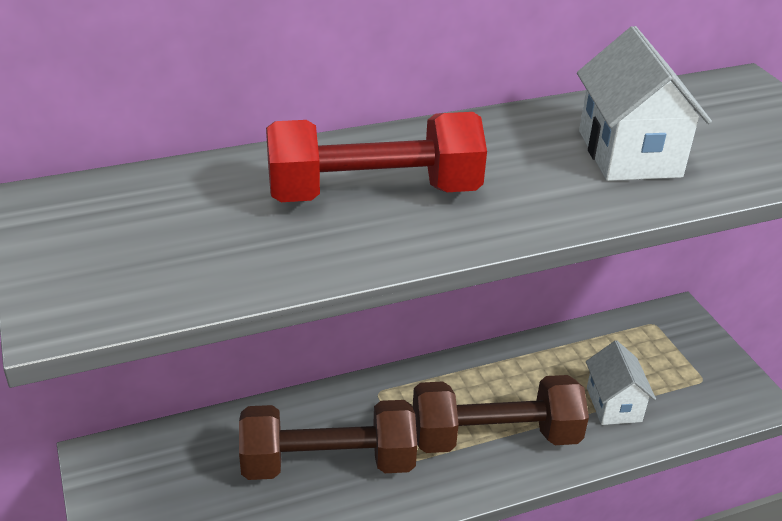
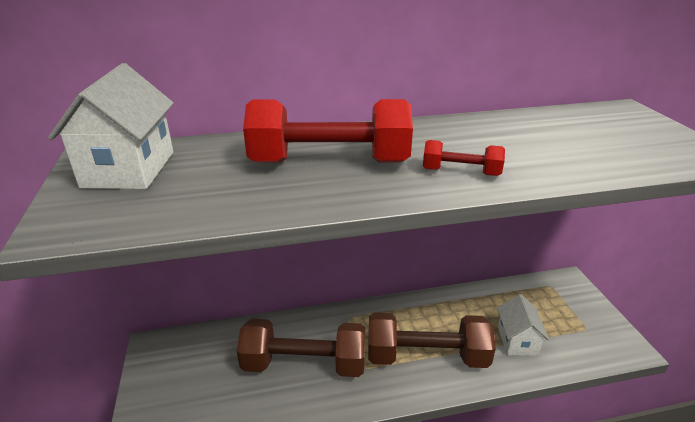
camera: 10 degrees right, 5 degrees down
white house [577,26,712,181] -> white house moved to [48,63,174,189]
none -> red dumbbell [423,140,505,176]

